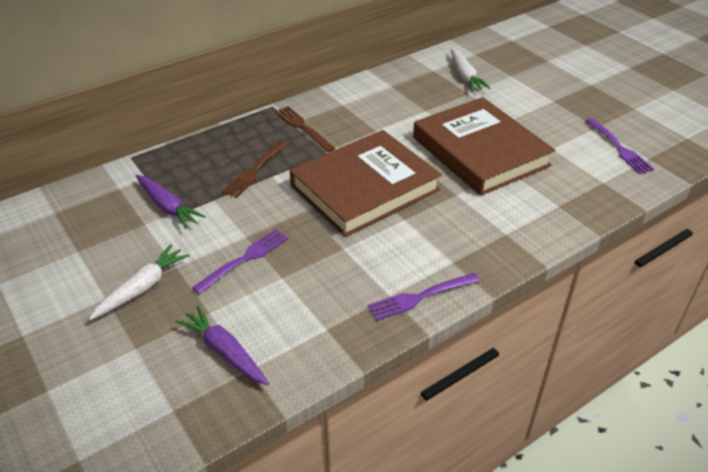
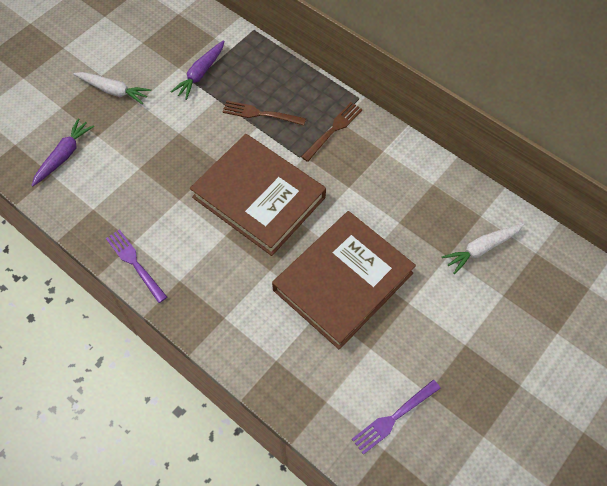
camera: 75 degrees right, 20 degrees up
purple fork [192,229,288,294] -> none

